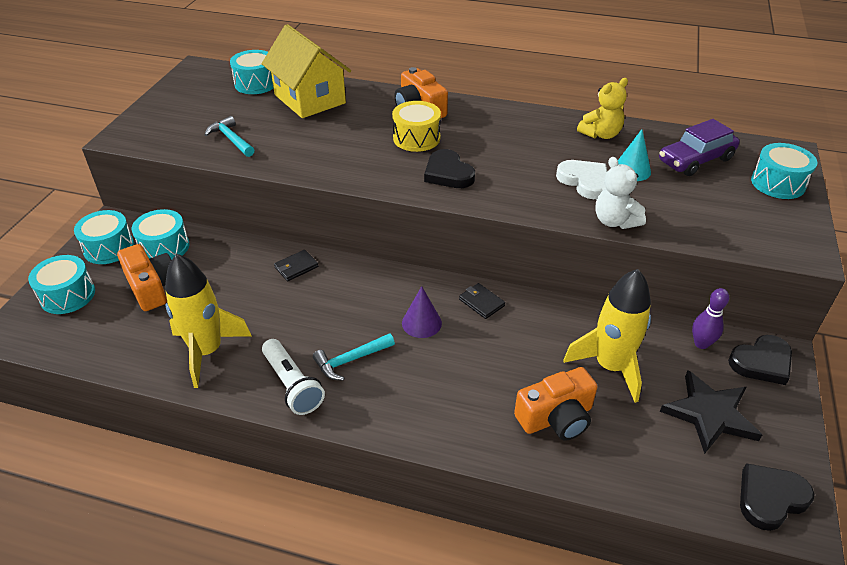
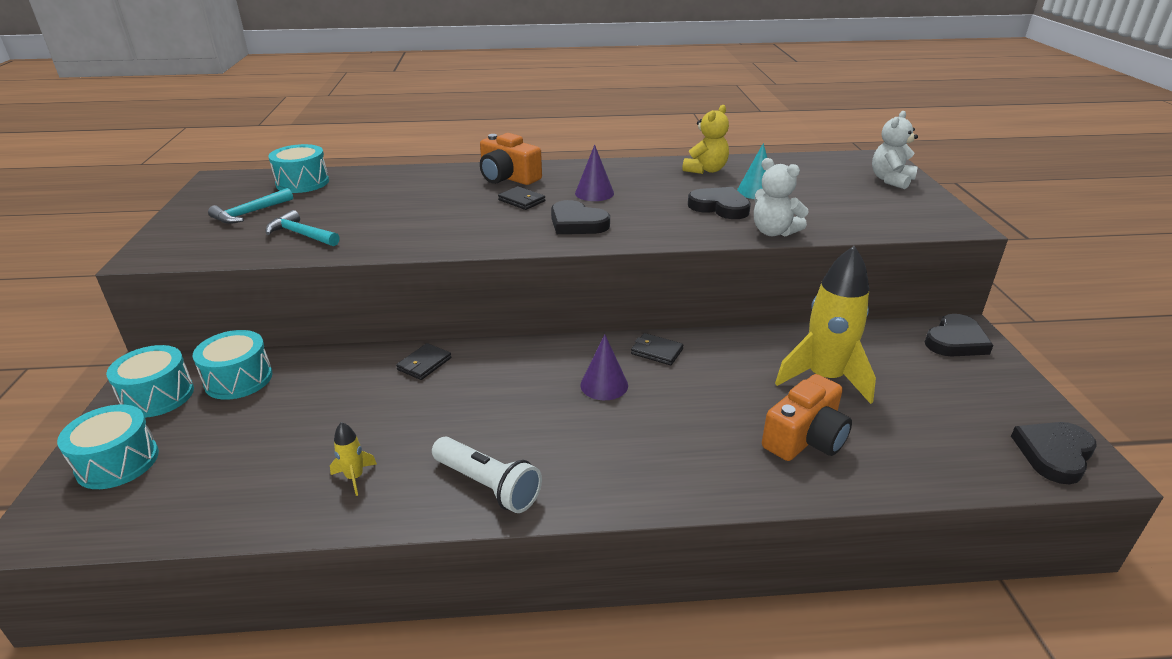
camera: 20 degrees left, 10 degrees down
orange camera [117,244,172,311] -> none
yellow rocket [165,254,252,388] -> yellow rocket [330,422,377,496], size x0.42
yellow house [262,24,351,118] -> none
turquoise hammer [313,333,395,381] -> turquoise hammer moved to [208,188,293,224]
yellow drum [392,101,441,152] -> black wallet [498,186,545,210]
white heart [556,160,608,199] -> black heart [688,187,751,219]
purple car [659,119,740,176] -> none
black star [660,370,762,454] -> none
purple bowling pin [692,288,729,349] -> none
turquoise drum [751,143,817,199] -> white teddy bear [872,111,918,189]
none -> purple cone [575,145,614,201]

